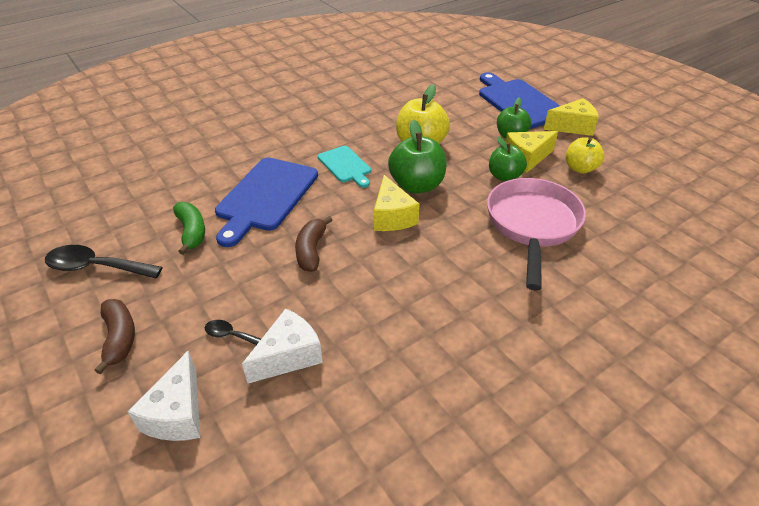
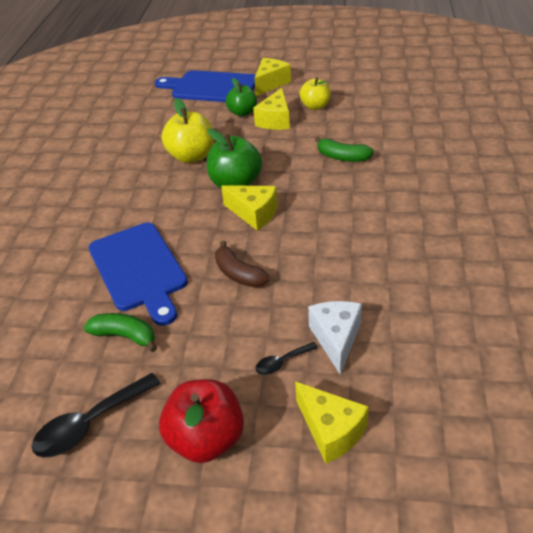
camera: 45 degrees left, 0 degrees up
brown banana [94,299,135,374] -> red apple [159,379,244,463]
white cheese [127,350,200,441] -> yellow cheese [295,382,369,464]
turquoise cutting board [318,146,371,188] -> none
pink pan [487,178,586,291] -> green banana [315,137,374,162]
green apple [489,137,527,181] -> none

